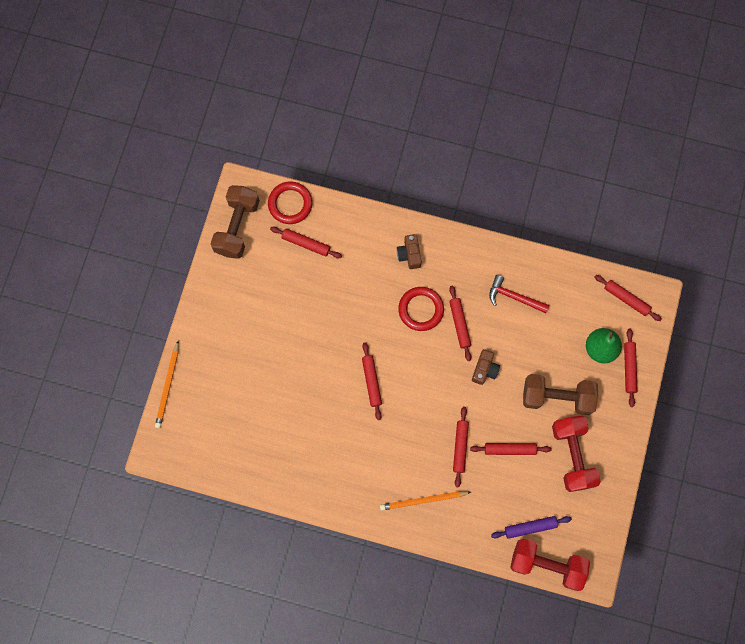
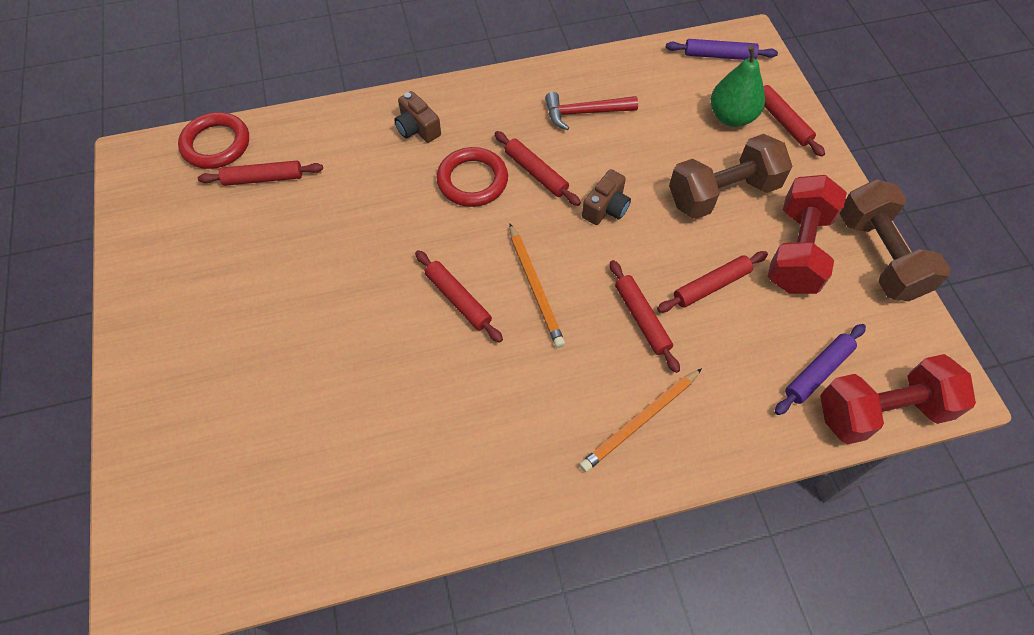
camera: 30 degrees left, 15 degrees down
orange pencil [155,341,179,428] -> orange pencil moved to [509,223,565,348]
brown dumbbell [211,185,260,259] -> brown dumbbell moved to [839,179,951,301]
brown camera [472,349,500,385] -> brown camera turned 45 degrees clockwise [582,169,631,225]
red dumbbell [552,416,601,492] -> red dumbbell turned 60 degrees clockwise [767,175,847,294]
red rolling pin [595,275,662,321] -> purple rolling pin [666,39,778,60]

